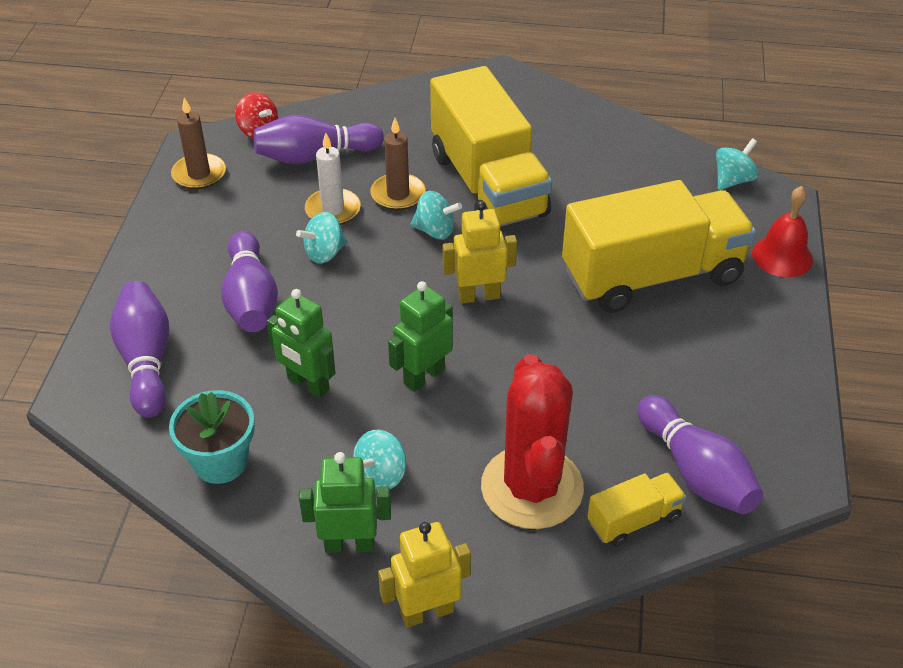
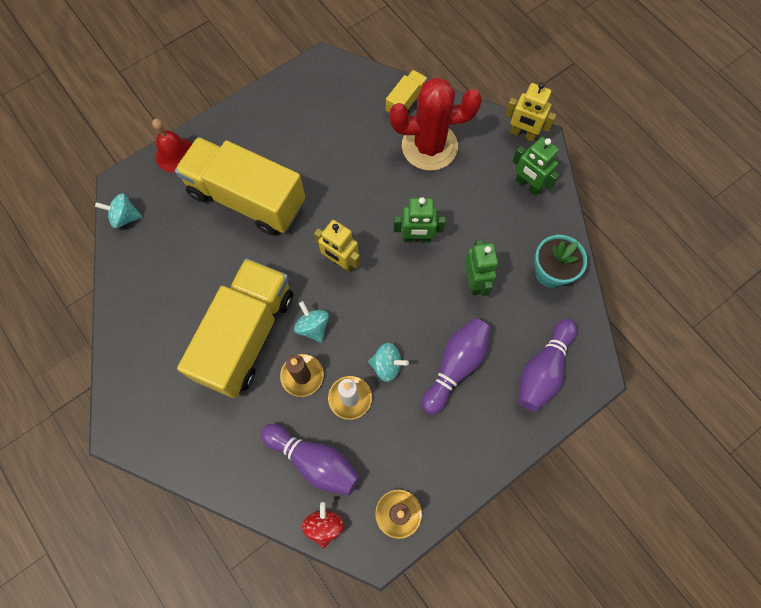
camera: 135 degrees left, 25 degrees up
turquoise spinning top [353,430,406,490] -> none
red cactus [481,354,584,529] -> red cactus turned 45 degrees clockwise [390,77,482,171]
yellow truck [587,472,686,547] -> yellow truck turned 105 degrees clockwise [386,70,428,114]
purple bowling pin [637,395,763,514] -> none

